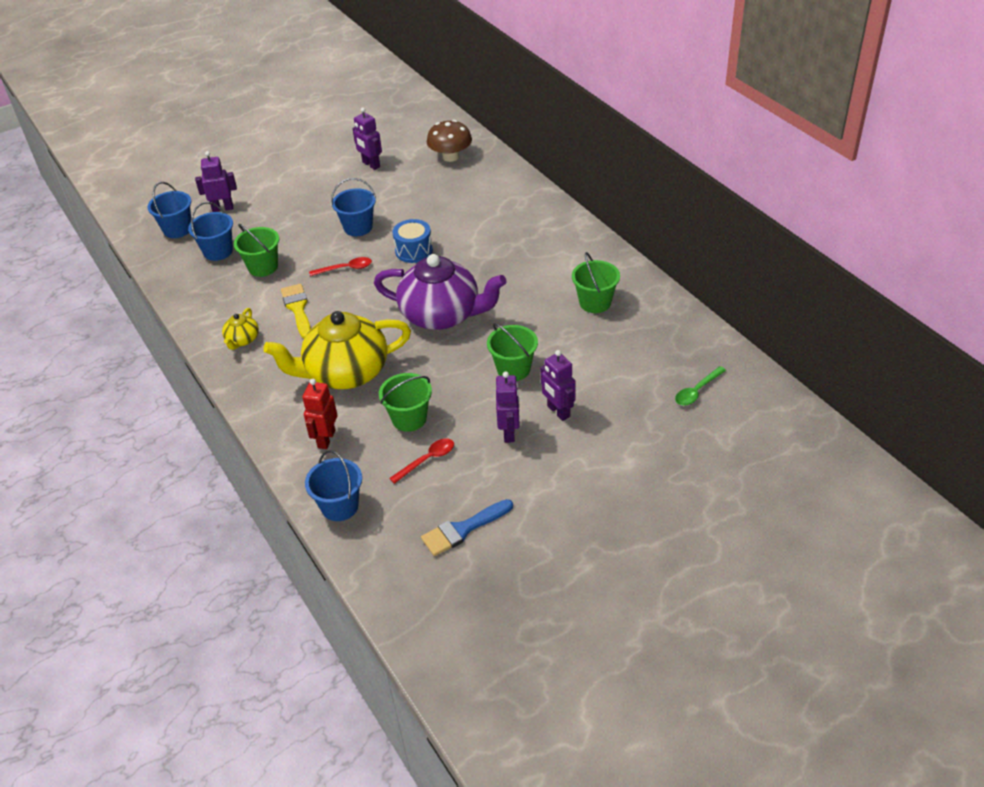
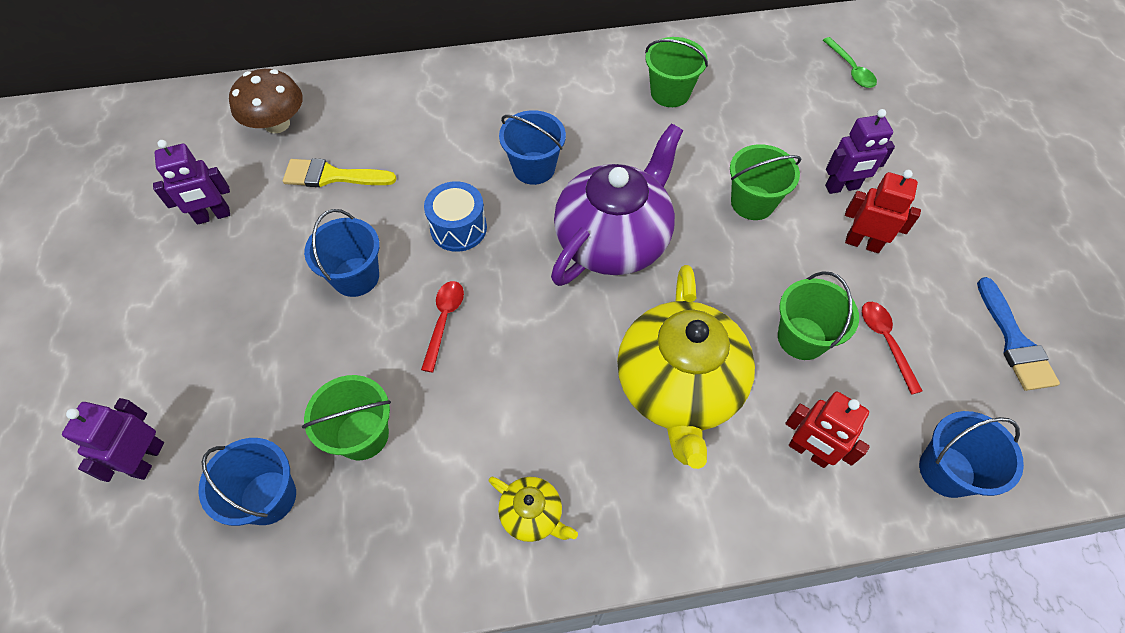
camera: 70 degrees left, 15 degrees up
blue bucket [147,182,191,238] -> blue bucket moved to [499,110,566,185]
yellow brush [281,284,311,339] -> yellow brush moved to [283,158,396,187]
purple robot [496,371,520,443] -> red robot [845,170,921,253]

